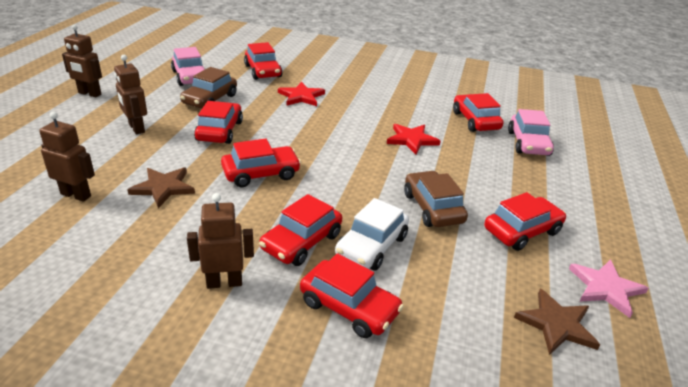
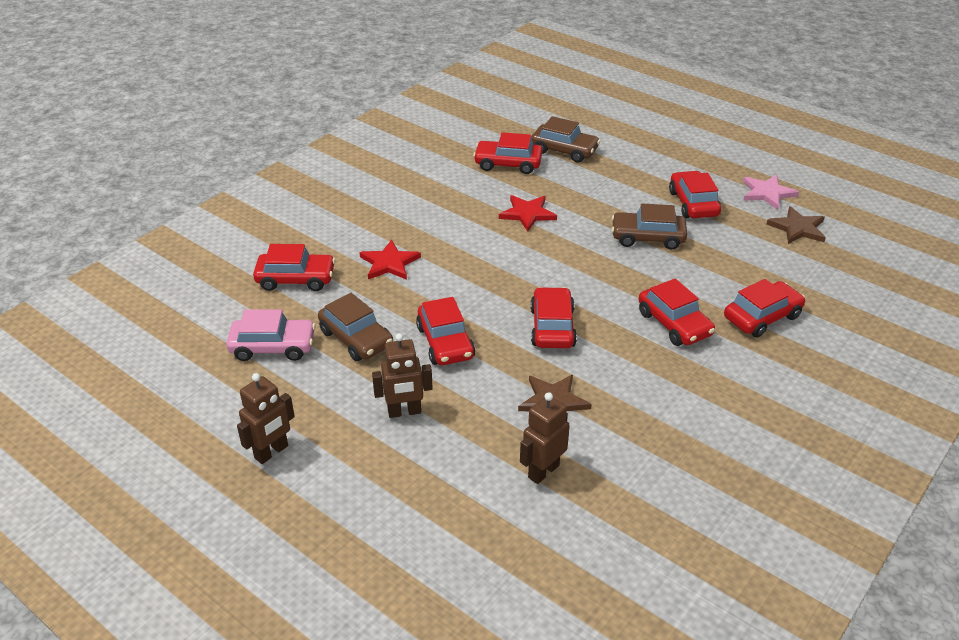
camera: 65 degrees left, 5 degrees up
brown robot [187,193,254,289] -> none
red car [194,101,243,144] -> red car turned 135 degrees counterclockwise [416,297,475,365]
white car [335,198,409,271] -> none
pink car [508,109,554,156] -> brown car [531,116,600,163]

